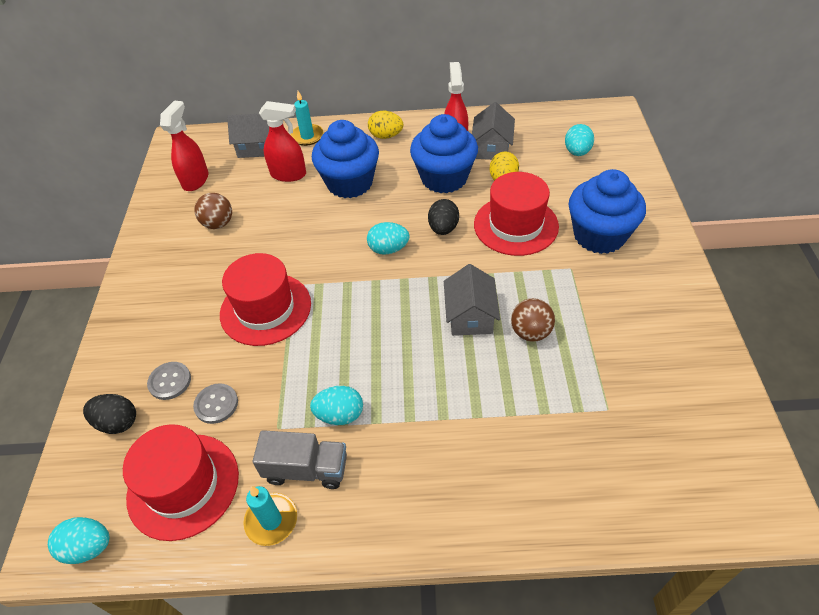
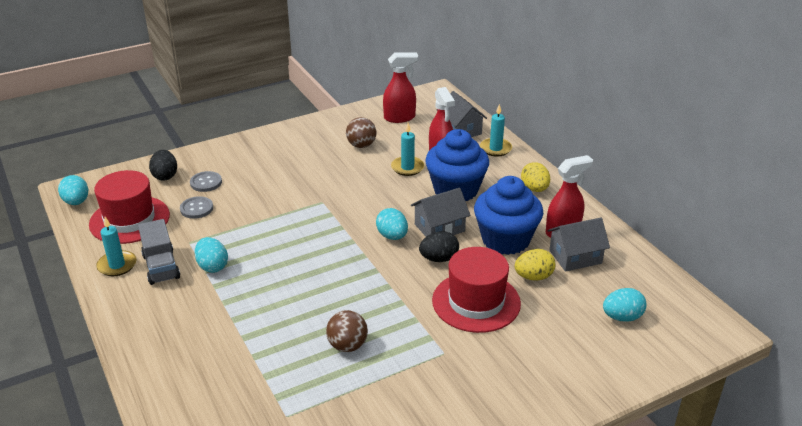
camera: 60 degrees right, 15 degrees down
red hat [220,253,311,346] -> none
grey house [444,264,500,336] -> grey house moved to [411,188,470,237]
blue cupcake [569,169,646,254] -> none
none -> turquoise candle [391,123,424,176]

